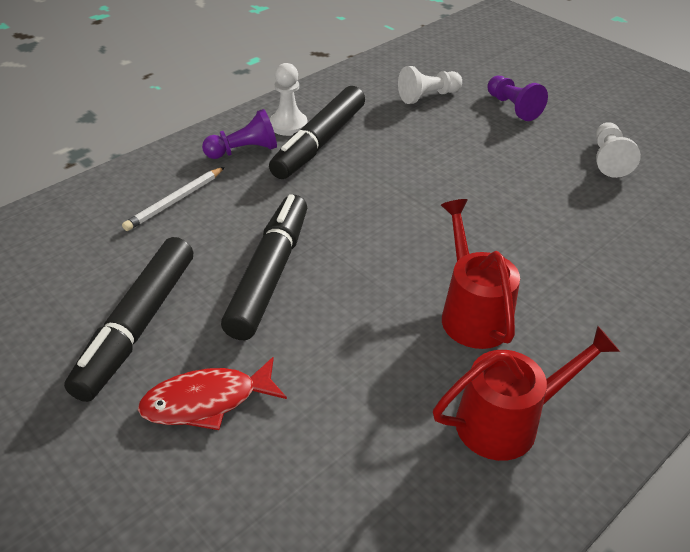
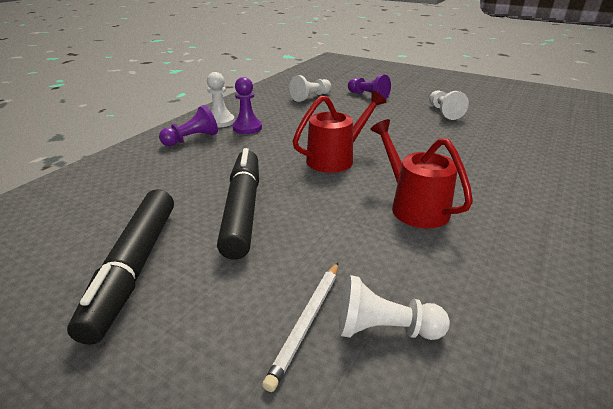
camera: 15 degrees left, 10 degrees down
white pencil [122,167,225,231] -> white pencil moved to [262,262,338,392]
red fish [138,357,287,430] -> none
black marker [269,86,365,179] -> purple pawn [233,77,262,134]
red watering can [433,326,620,461] -> red watering can moved to [293,91,386,173]
none -> white pawn [339,275,450,340]

